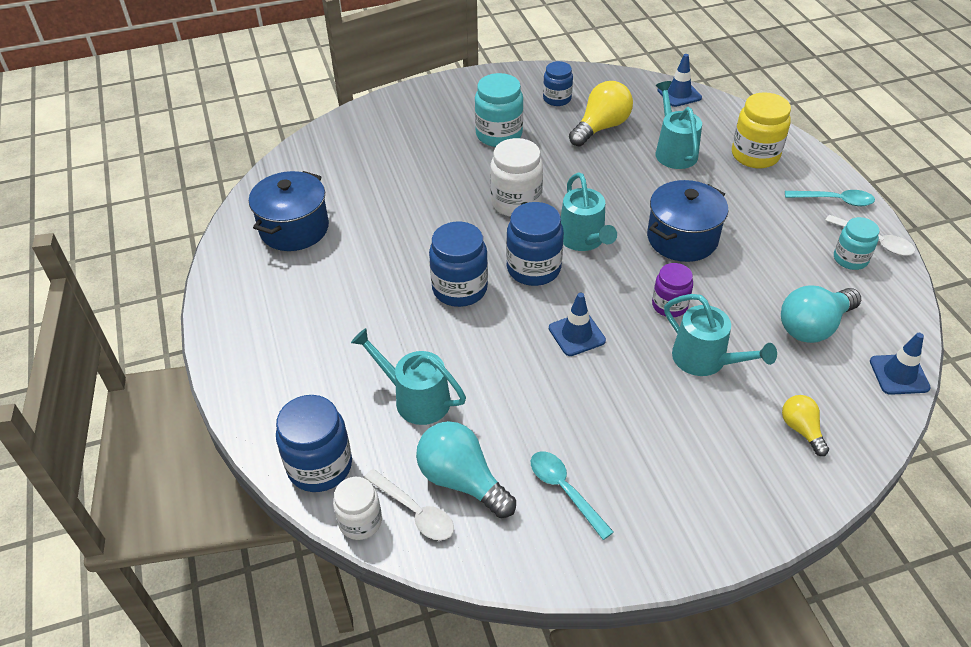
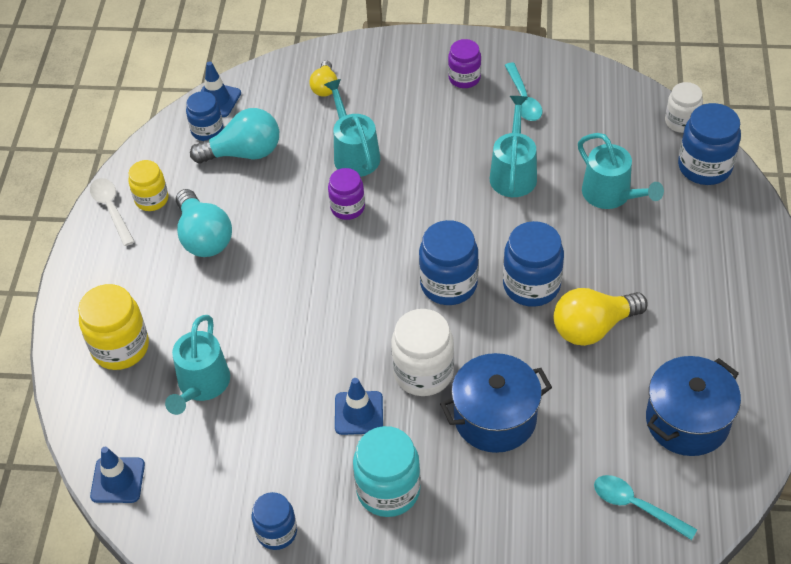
camera: 155 degrees left, 5 degrees up
white spoon [364,469,454,540] -> none
turquoise light bulb [416,421,516,518] -> turquoise light bulb moved to [176,189,232,257]
blue traffic cone [549,293,606,356] -> blue traffic cone moved to [335,378,383,435]
turquoise watering can [561,173,617,251] -> turquoise watering can moved to [490,96,537,197]
yellow light bulb [569,81,633,146] -> yellow light bulb moved to [554,288,648,346]
blue pot [647,180,728,262] -> blue pot moved to [440,353,552,453]
turquoise spoon [785,190,875,206] -> turquoise spoon moved to [594,475,698,540]
turquoise jar [834,217,879,270] -> yellow jar [128,160,168,211]
none -> blue jar [186,91,223,141]
none -> purple jar [448,39,481,88]

